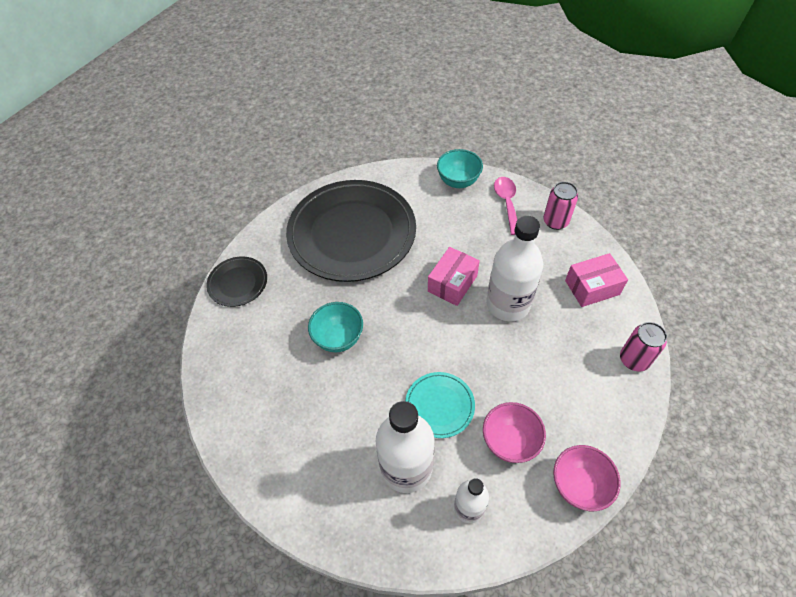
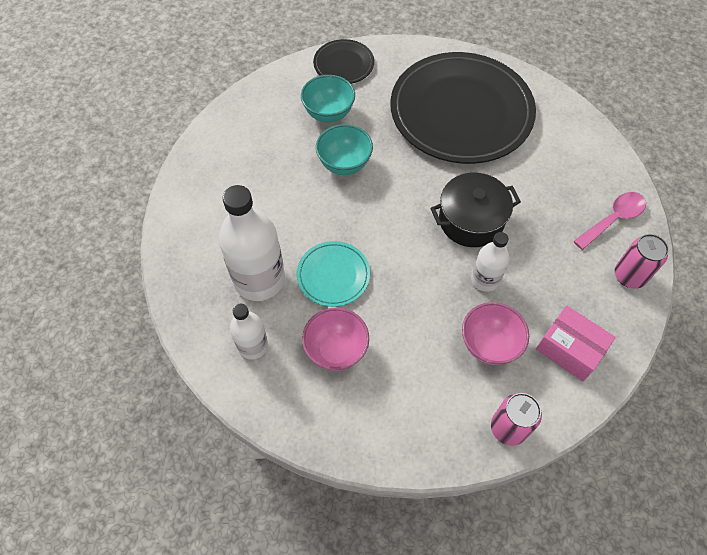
camera: 55 degrees right, 5 degrees up
pink box [428,247,480,306] -> black pot [430,173,521,247]
turquoise bowl [437,149,483,188] -> turquoise bowl moved to [301,75,355,123]
white bottle [486,216,543,321] -> white bottle [471,232,509,292], size x0.56
pink bowl [553,445,621,511] -> pink bowl moved to [462,302,529,365]

